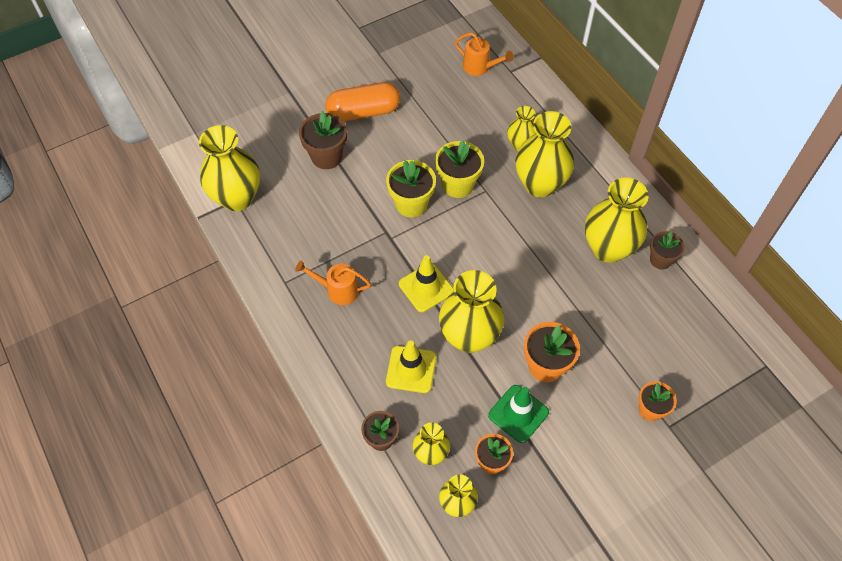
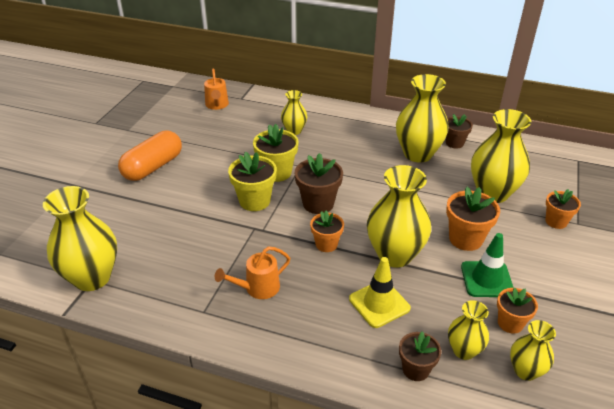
camera: 40 degrees left, 20 degrees down
brown flower pot [299,111,347,169] -> brown flower pot moved to [295,153,343,214]
yellow traffic cone [399,255,454,312] -> orange flower pot [310,211,344,252]
orange watering can [455,33,514,76] -> orange watering can turned 90 degrees clockwise [204,69,229,110]
yellow vase [515,111,574,197] -> yellow vase moved to [471,109,531,203]

